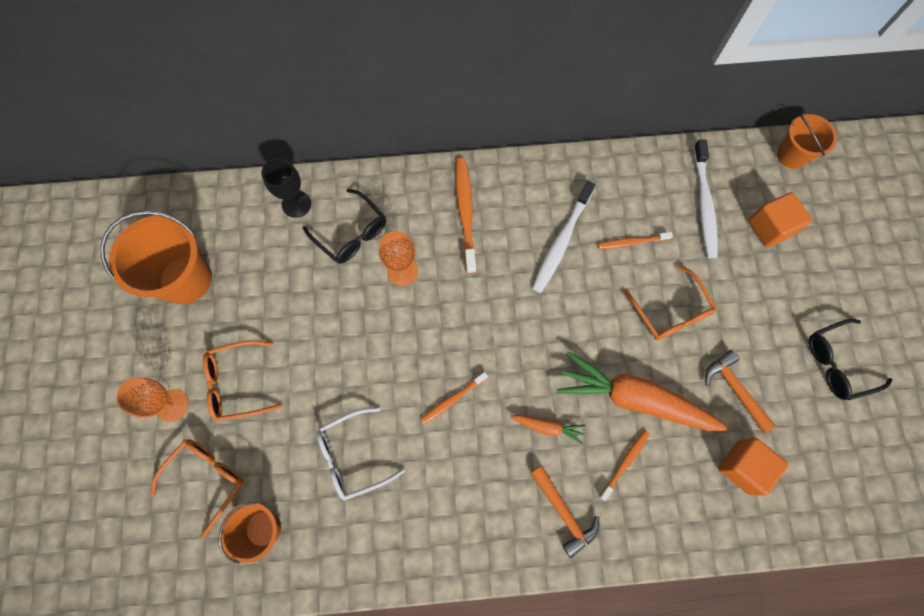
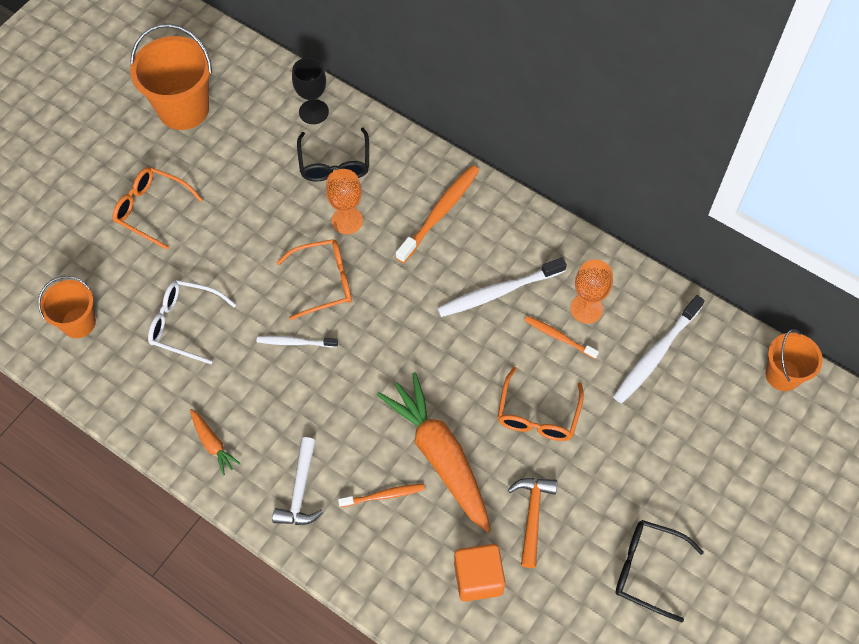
camera: 40 degrees right, 10 degrees down
orange goblet [116,377,189,422] -> orange goblet moved to [570,259,613,324]
orange glasses [150,439,244,538] -> orange glasses moved to [276,239,352,320]
orange toothbrush [420,372,488,424] -> white toothbrush [257,336,338,347]
orange carrot [510,415,586,444] -> orange carrot moved to [190,409,241,476]
orange hammer [530,466,599,558] -> white hammer [272,437,323,525]
orange cube [748,192,812,247] -> none

